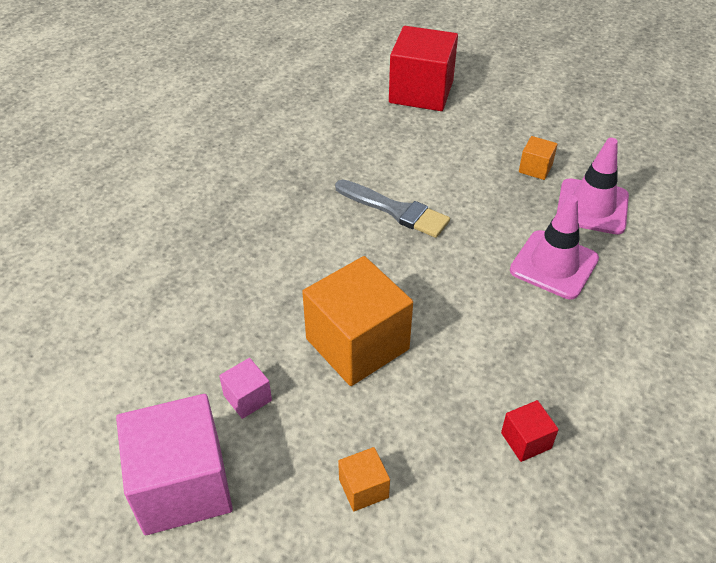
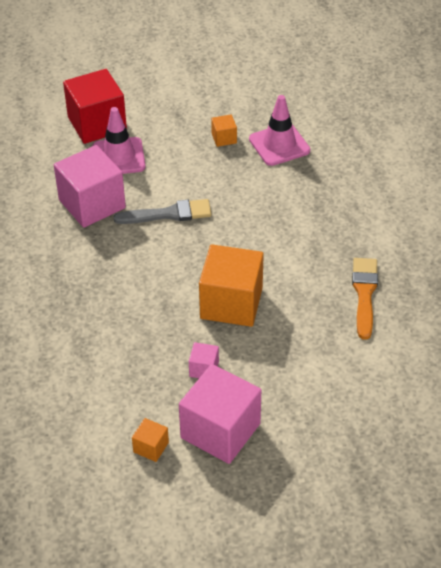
camera: 40 degrees left, 0 degrees up
orange cube [338,447,390,511] -> orange cube moved to [132,418,169,462]
red cube [501,400,559,462] -> orange brush [352,258,378,340]
pink traffic cone [510,195,599,299] -> pink traffic cone moved to [93,107,146,174]
none -> pink cube [54,145,126,228]

